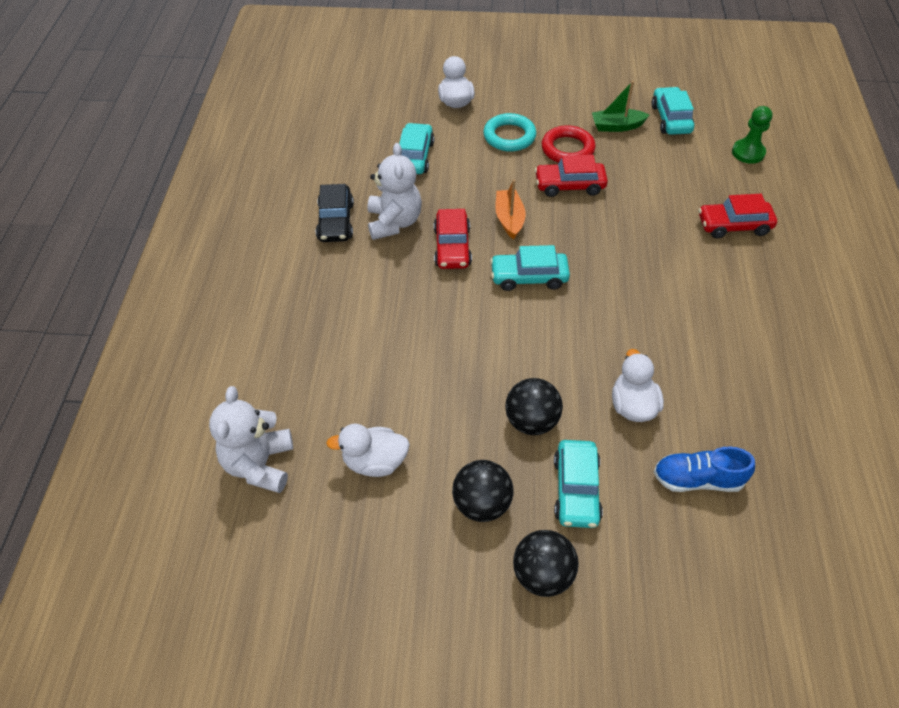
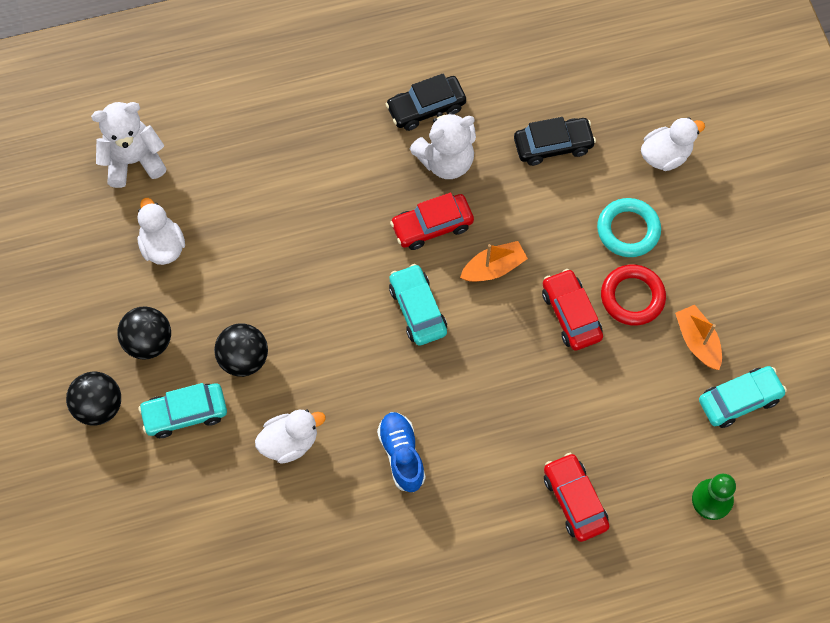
camera: 70 degrees right, 15 degrees up
turquoise car [399,123,434,174] -> black car [514,117,596,166]
green boat [592,81,649,132] -> orange boat [675,305,722,370]
blue shoe [654,446,755,492] -> blue shoe moved to [377,412,426,492]

